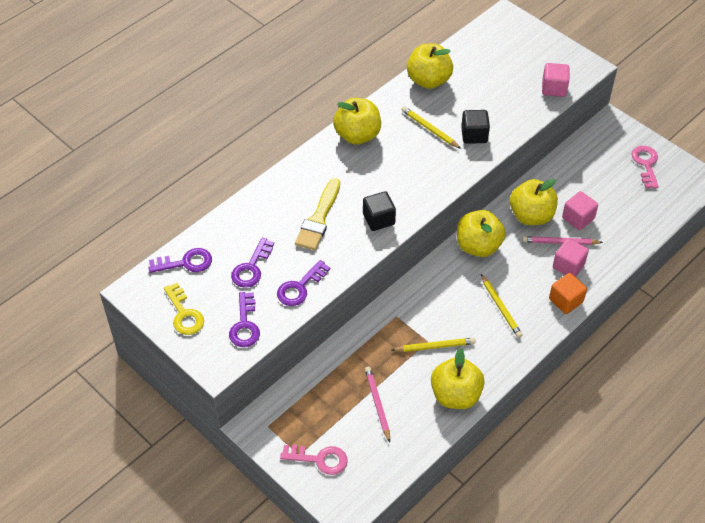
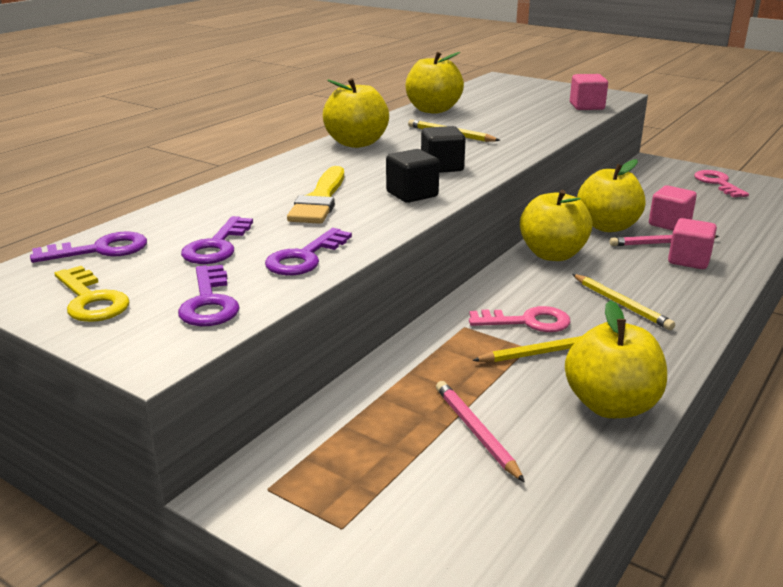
camera: 10 degrees left, 25 degrees down
pink key [280,444,348,475] -> pink key moved to [469,306,570,332]
black cube [461,110,490,144] -> black cube moved to [421,126,466,173]
orange cube [549,273,587,314] -> none

